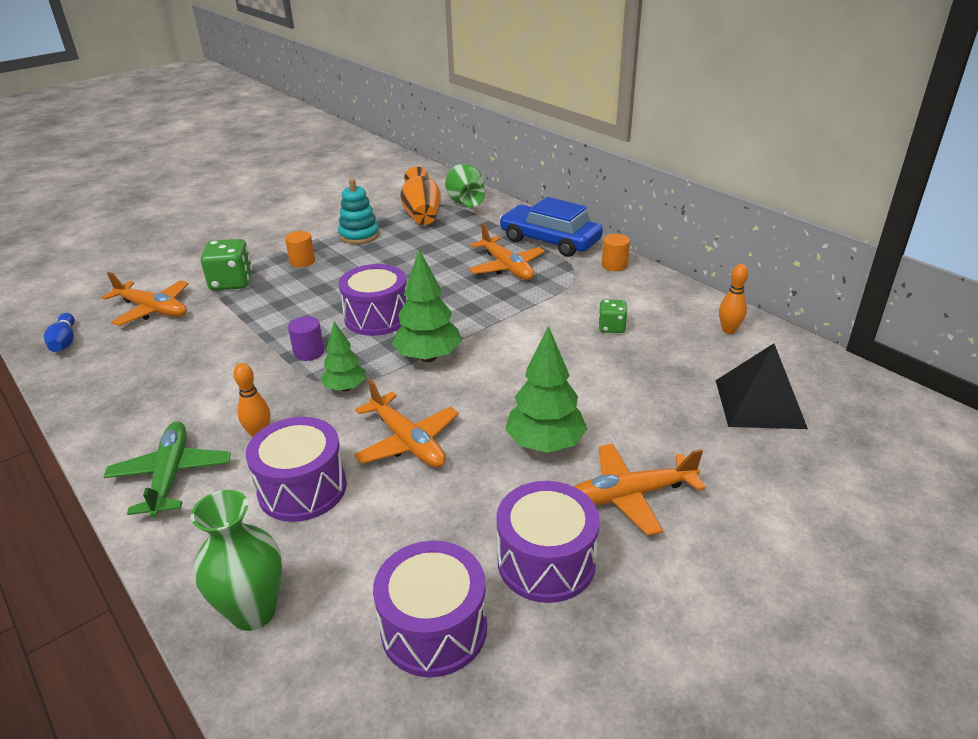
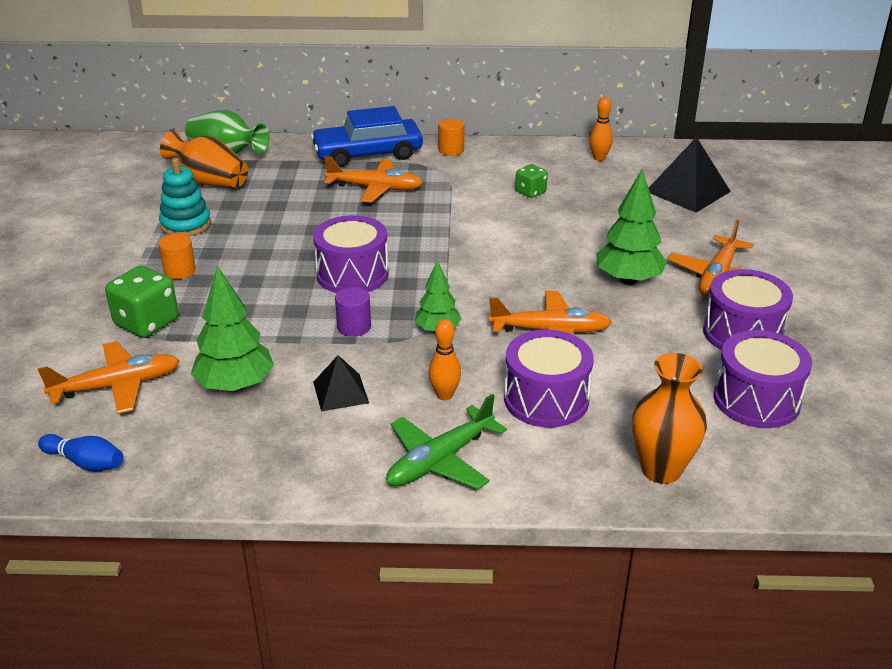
camera: 50 degrees left, 0 degrees up
green plane [103,421,231,518] -> green plane turned 75 degrees counterclockwise [386,394,507,489]
green vase [191,490,282,631] -> orange vase [632,353,707,484]
green tree [392,249,462,362] -> green tree moved to [191,265,274,392]
none -> black pyramid [313,355,369,411]

